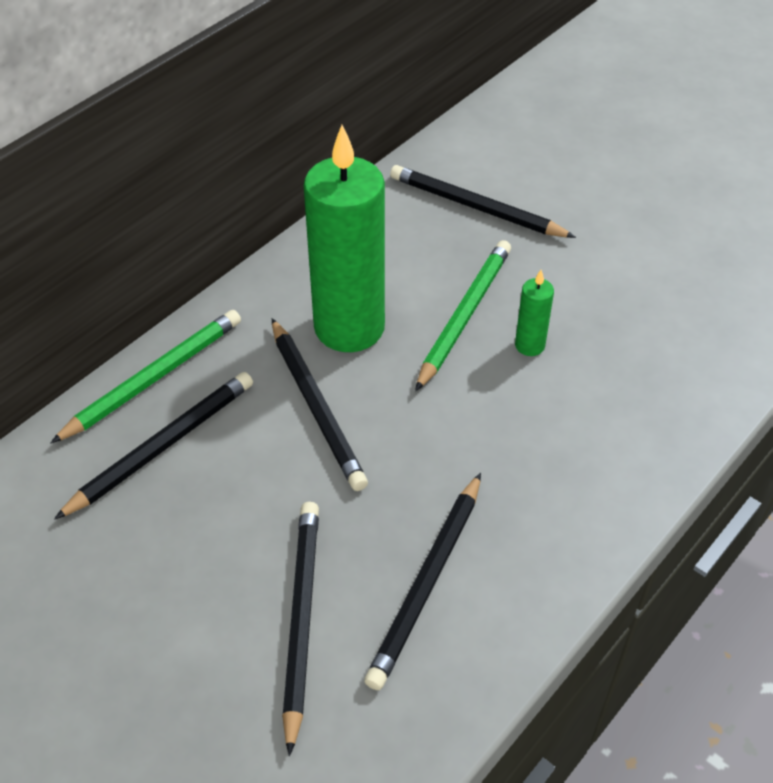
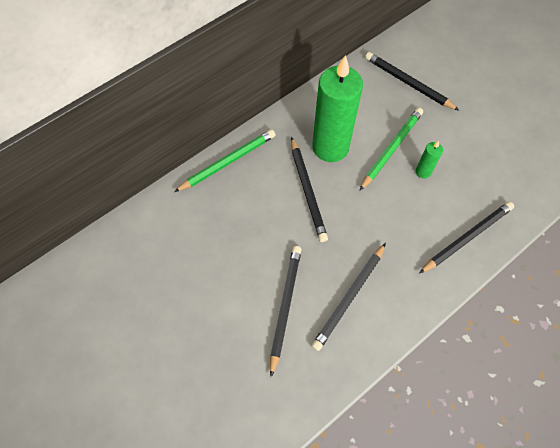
camera: 10 degrees right, 15 degrees up
black pencil [54,372,253,520] -> black pencil moved to [419,201,514,274]

